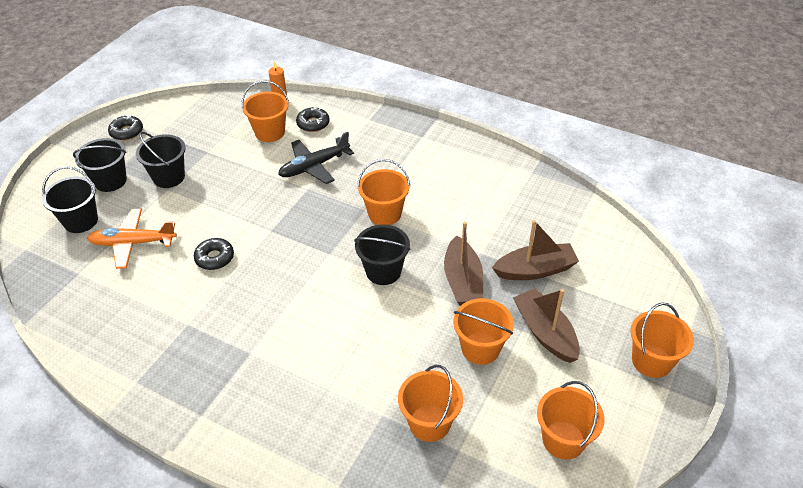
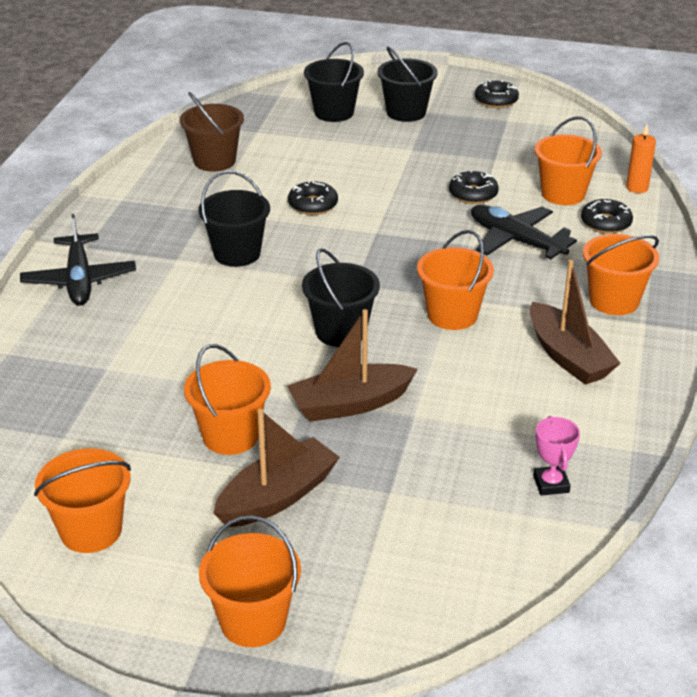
camera: 75 degrees right, 10 degrees down
orange plane [87,209,177,269] -> none
black bucket [136,132,186,188] -> black bucket moved to [199,171,270,267]
orange bucket [398,365,463,442] -> orange bucket moved to [583,234,659,315]
brown boat [492,220,579,280] -> brown boat moved to [530,260,621,385]
none -> black plane [20,214,136,306]
none -> brown bucket [180,92,244,172]
none -> black donut [449,170,499,204]
none -> pink trophy [533,416,580,496]

